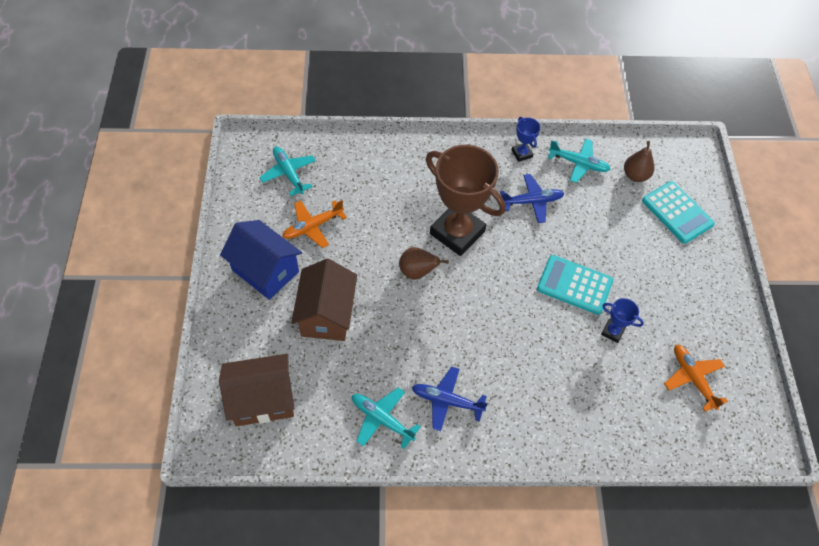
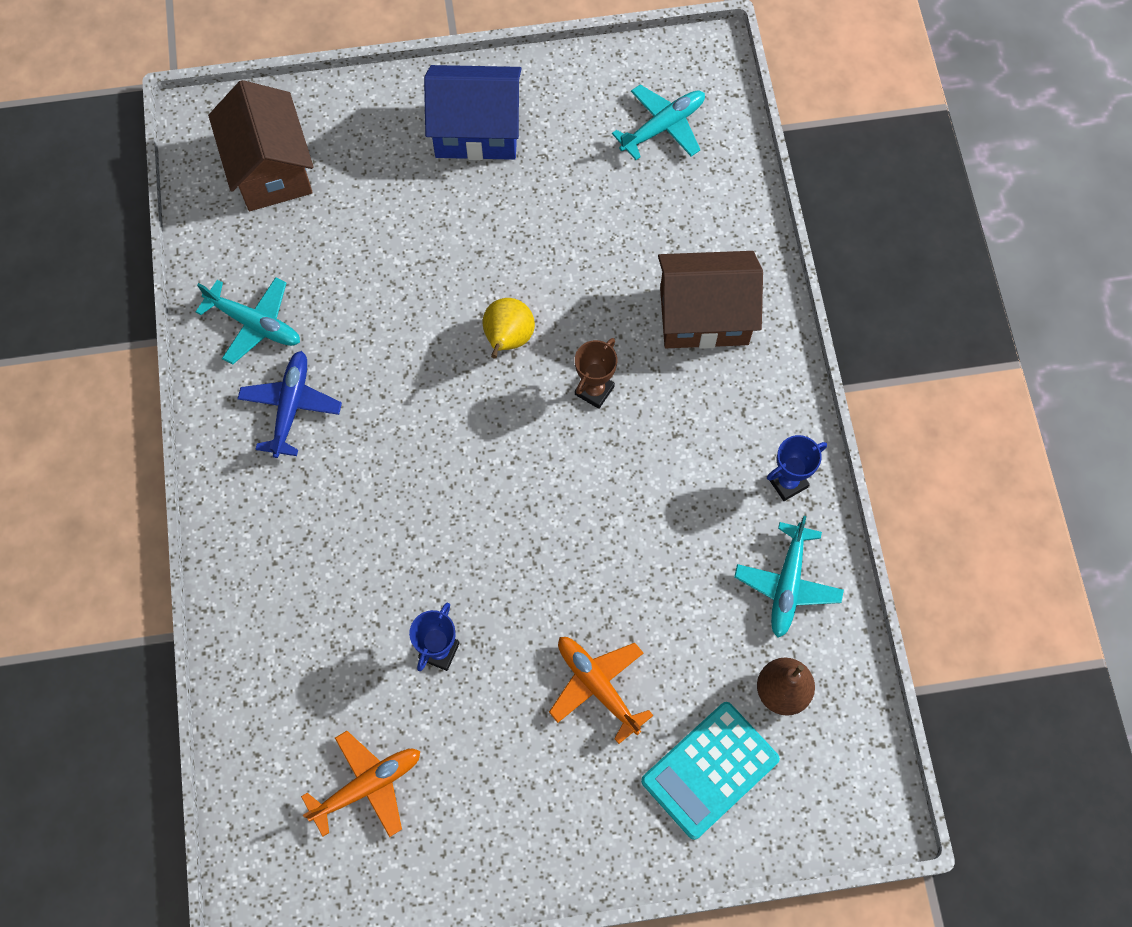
camera: 85 degrees right, 10 degrees up
blue house [220,220,302,300] -> blue house turned 60 degrees clockwise [424,65,522,160]
orange plane [282,200,347,248] -> orange plane moved to [549,637,653,744]
brown house [291,259,357,341] -> brown house moved to [658,251,763,349]
turquoise plane [352,387,421,449] -> turquoise plane turned 90 degrees clockwise [196,277,300,364]
brown pear [399,247,449,280] -> yellow pear [483,298,535,359]
brown trophy [426,145,506,256] -> brown trophy [575,338,617,409], size x0.43
blue plane [500,174,565,223] -> none
turquoise calculator [537,255,613,315] -> none

